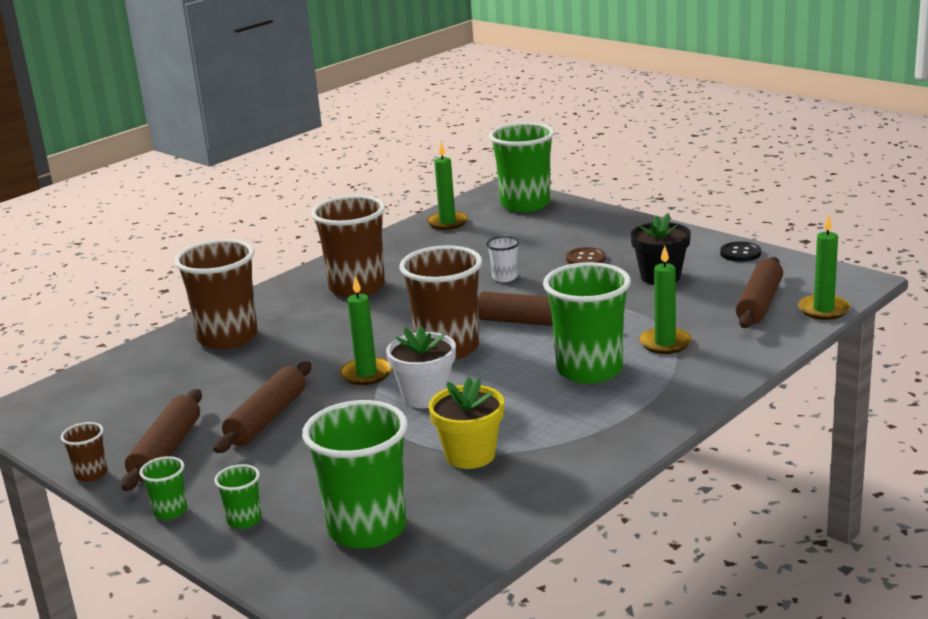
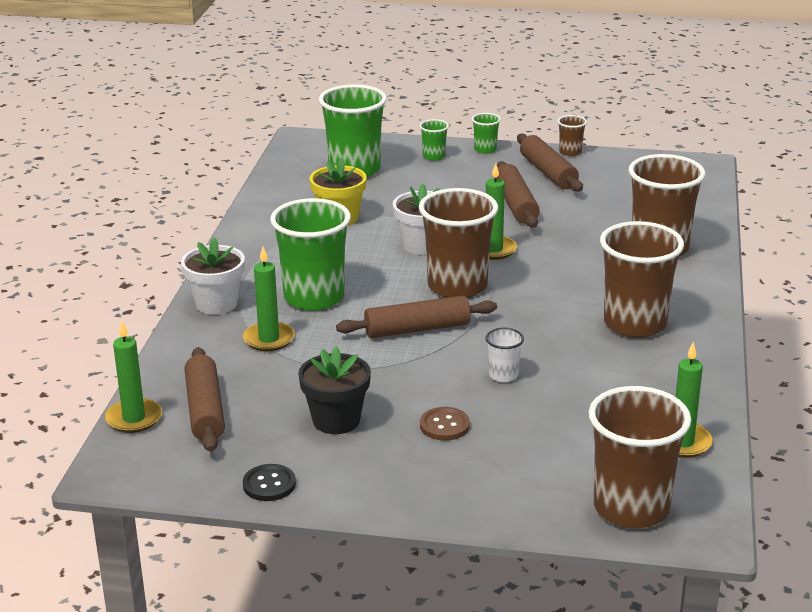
camera: 145 degrees right, 5 degrees up
green cup [489,122,555,212] -> brown cup [589,386,691,528]
none -> white flower pot [181,237,245,315]

